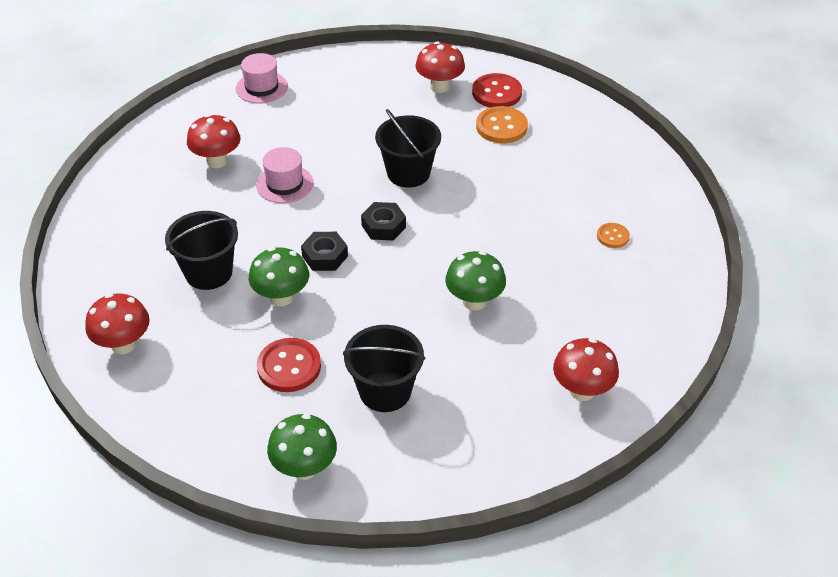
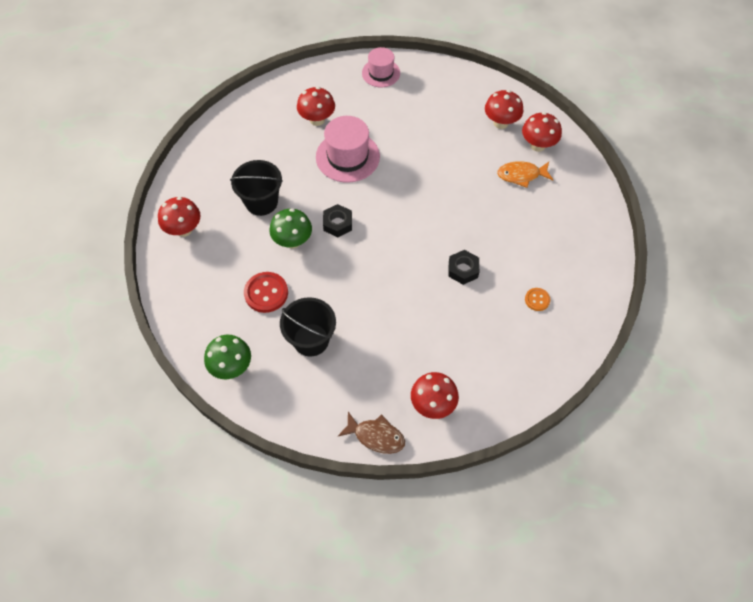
camera: 30 degrees right, 15 degrees up
pink hat [256,147,313,203] -> pink hat [316,116,380,183], size x1.56
black nut [361,202,406,240] -> black nut moved to [448,250,479,285]
black bucket [375,109,441,188] -> none
green mushroom [445,251,506,310] -> none
red button [472,73,522,108] -> red mushroom [522,112,562,152]
orange button [476,106,528,143] -> orange fish [497,161,553,188]
none -> brown fish [338,412,405,454]

